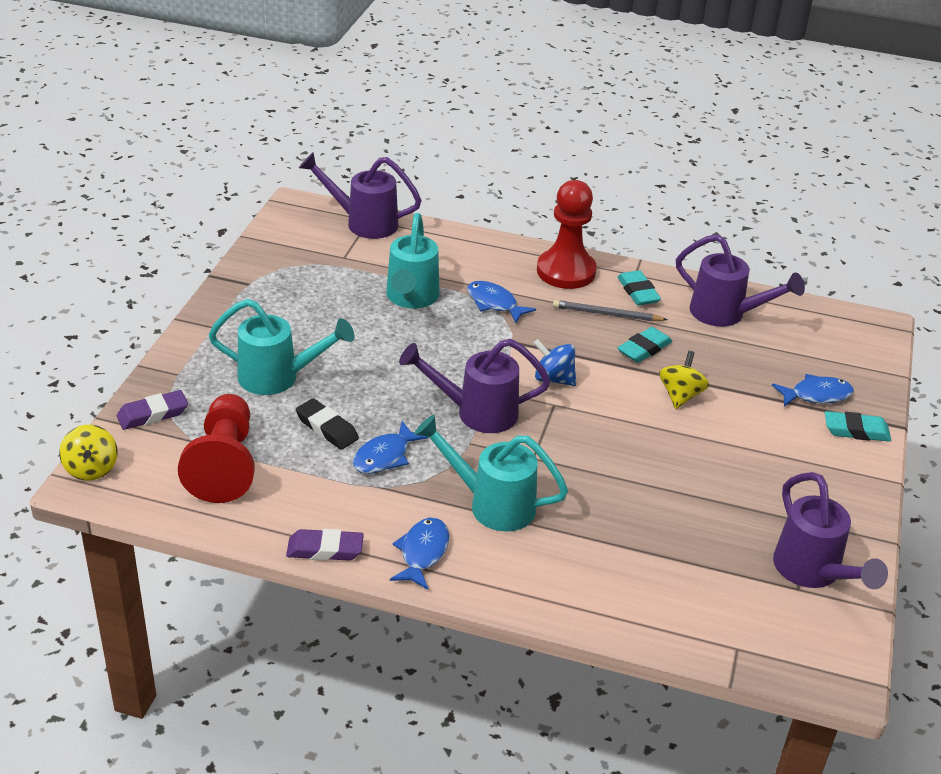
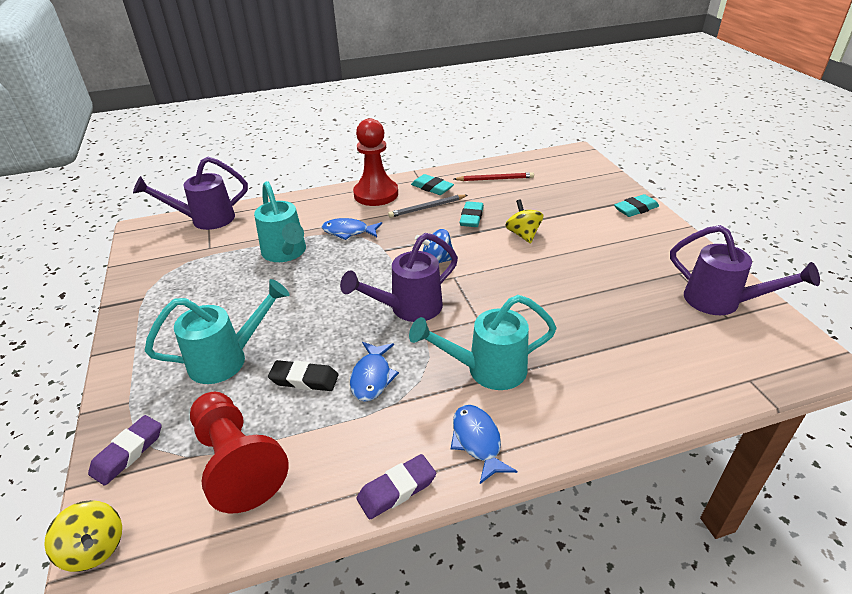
camera: 30 degrees left, 0 degrees up
purple watering can [676,234,805,327] -> red pencil [454,172,534,181]
blue fish [772,374,854,407] -> none

